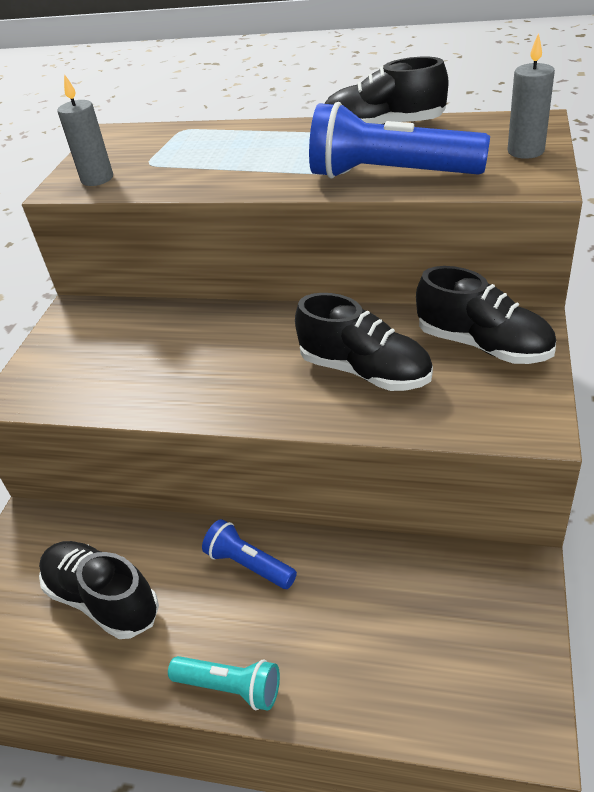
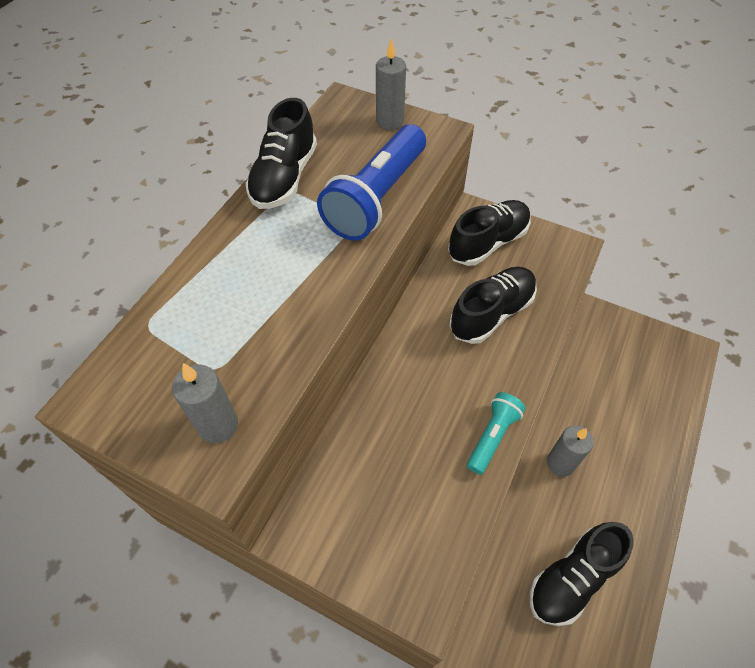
camera: 80 degrees left, 15 degrees up
turquoise flashlight [168,656,280,711] -> turquoise flashlight moved to [467,392,526,475]
blue flashlight [202,519,297,589] -> grey candle [547,426,594,477]

